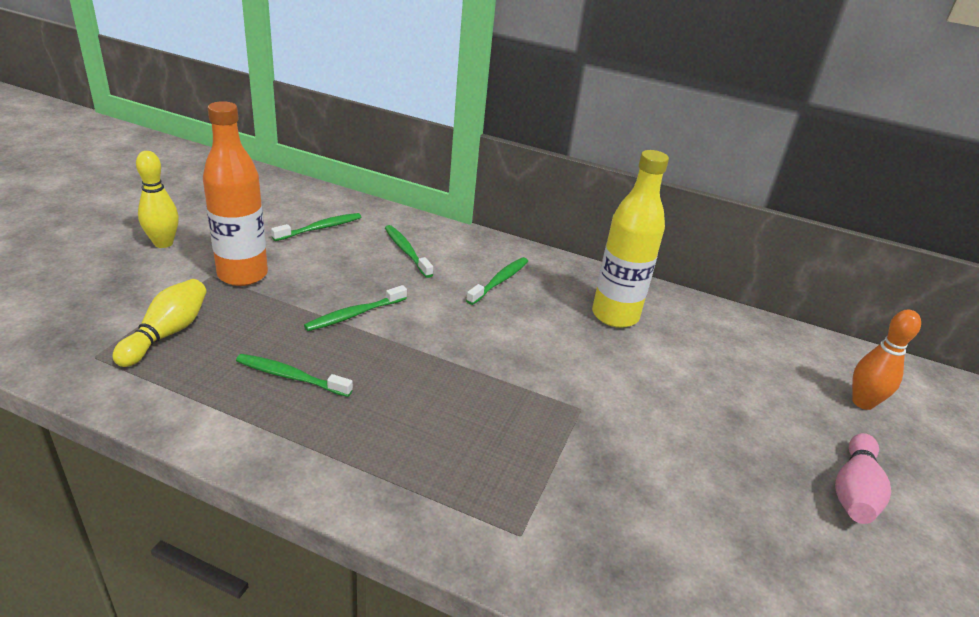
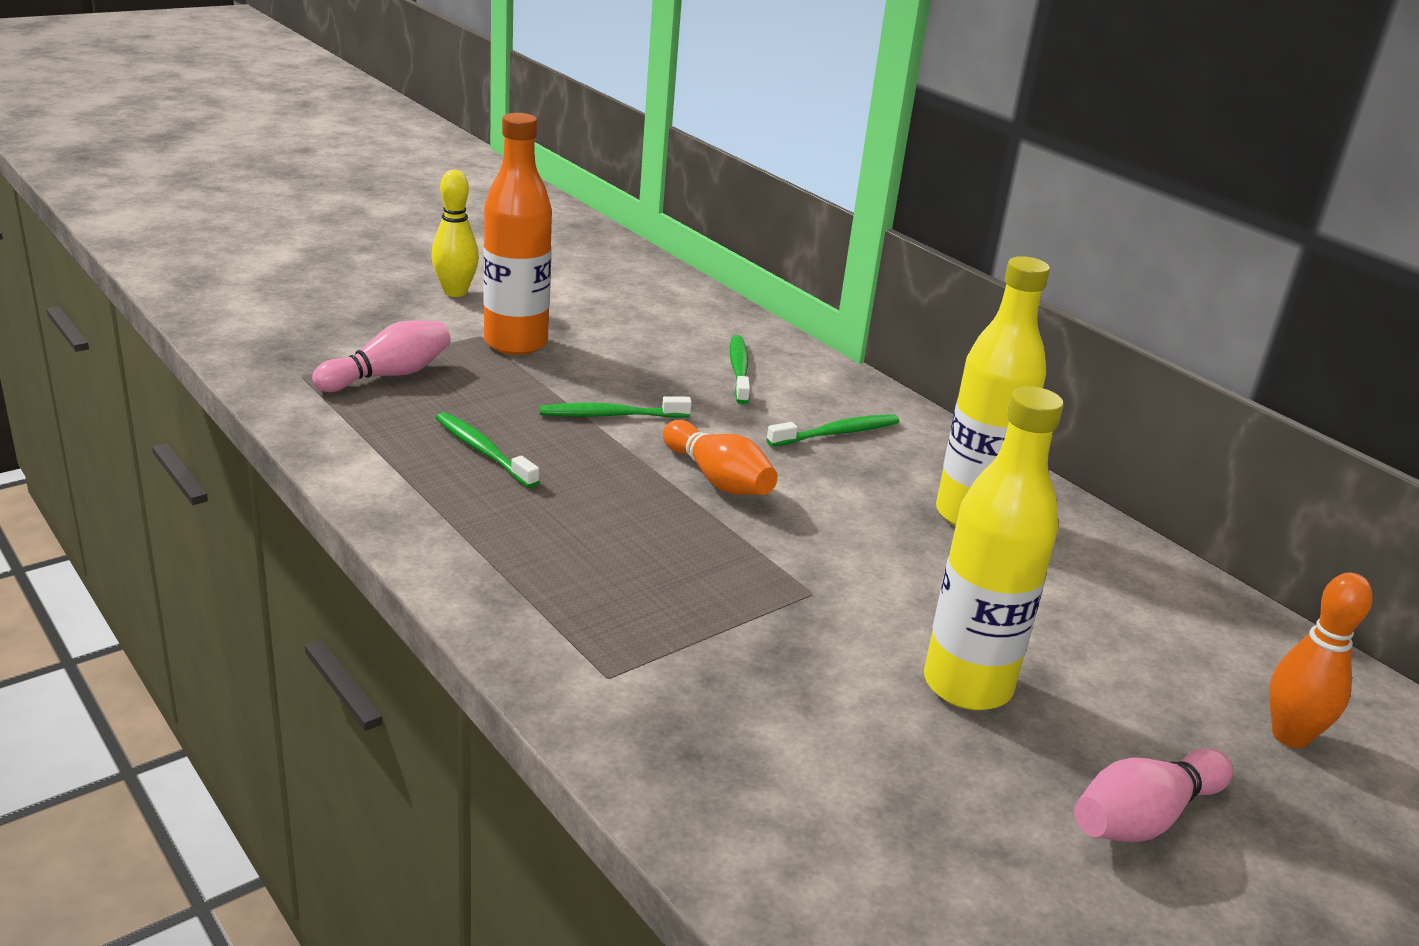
camera: 30 degrees right, 5 degrees down
yellow bowling pin [112,279,207,367] -> pink bowling pin [312,321,451,392]
green toothbrush [271,213,361,241] -> none
none -> orange bowling pin [663,420,778,495]
none -> yellow bottle [924,386,1063,710]

